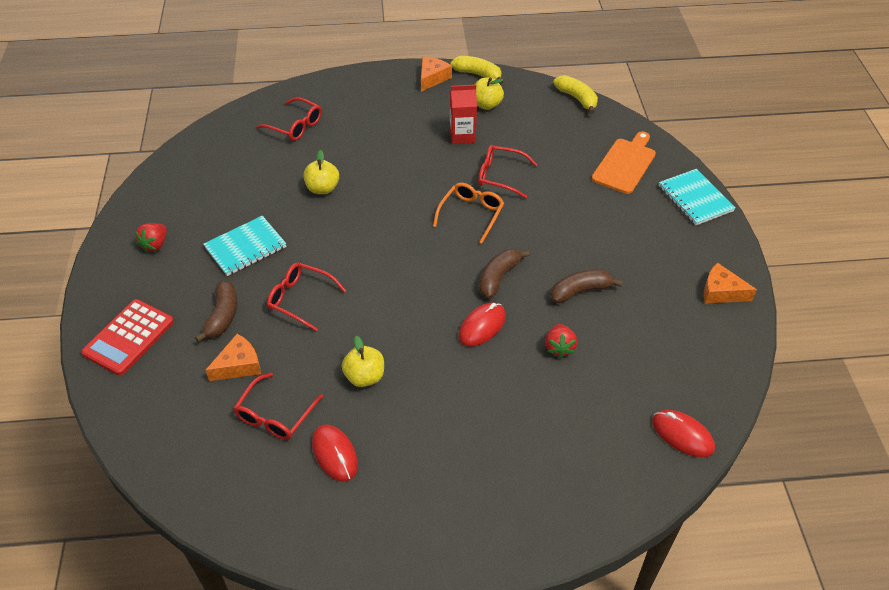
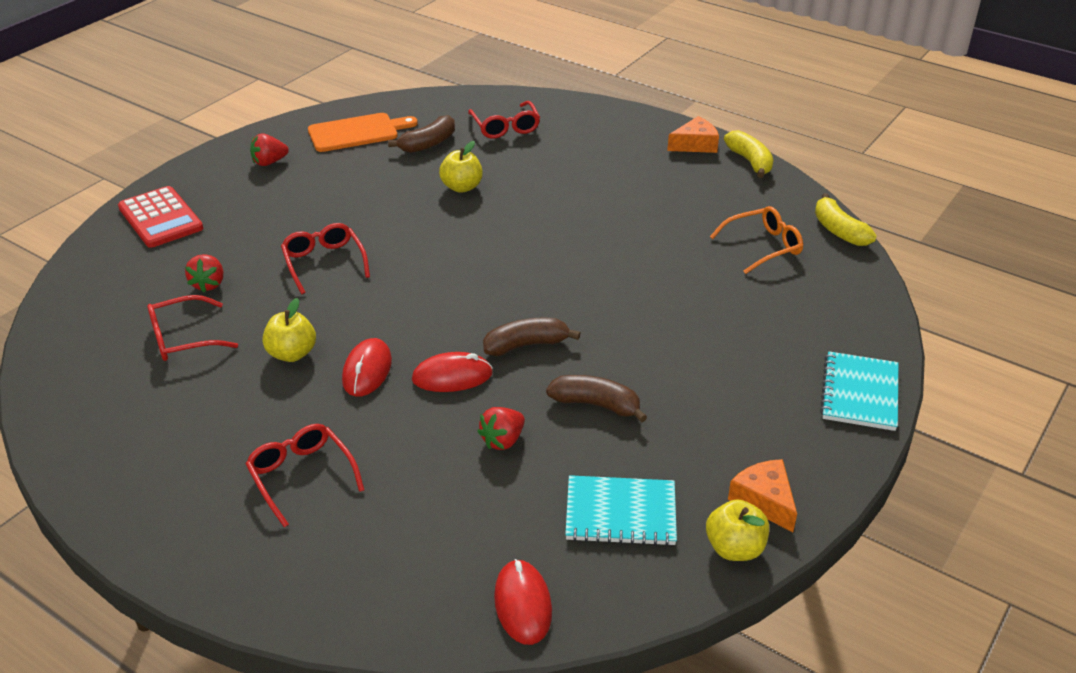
camera: 40 degrees right, 10 degrees down
red calculator [81,299,174,376] -> red calculator turned 105 degrees counterclockwise [118,186,203,248]
brown banana [195,281,237,342] -> brown banana moved to [388,115,455,153]
turquoise notebook [203,216,286,276] -> turquoise notebook moved to [565,475,677,546]
orange cheese [206,334,261,381] -> red strawberry [185,254,223,292]
red mouse [312,424,358,482] -> red mouse moved to [342,338,392,397]
orange glasses [433,183,504,244] -> orange glasses moved to [710,206,803,274]
red carton [450,85,477,144] -> none
yellow apple [475,77,504,110] -> yellow apple moved to [706,499,769,561]
red glasses [478,145,538,199] -> red glasses moved to [246,424,364,528]
yellow banana [553,75,598,114] -> yellow banana turned 150 degrees clockwise [815,193,877,246]
orange cutting board [592,131,656,194] -> orange cutting board moved to [308,113,418,152]

